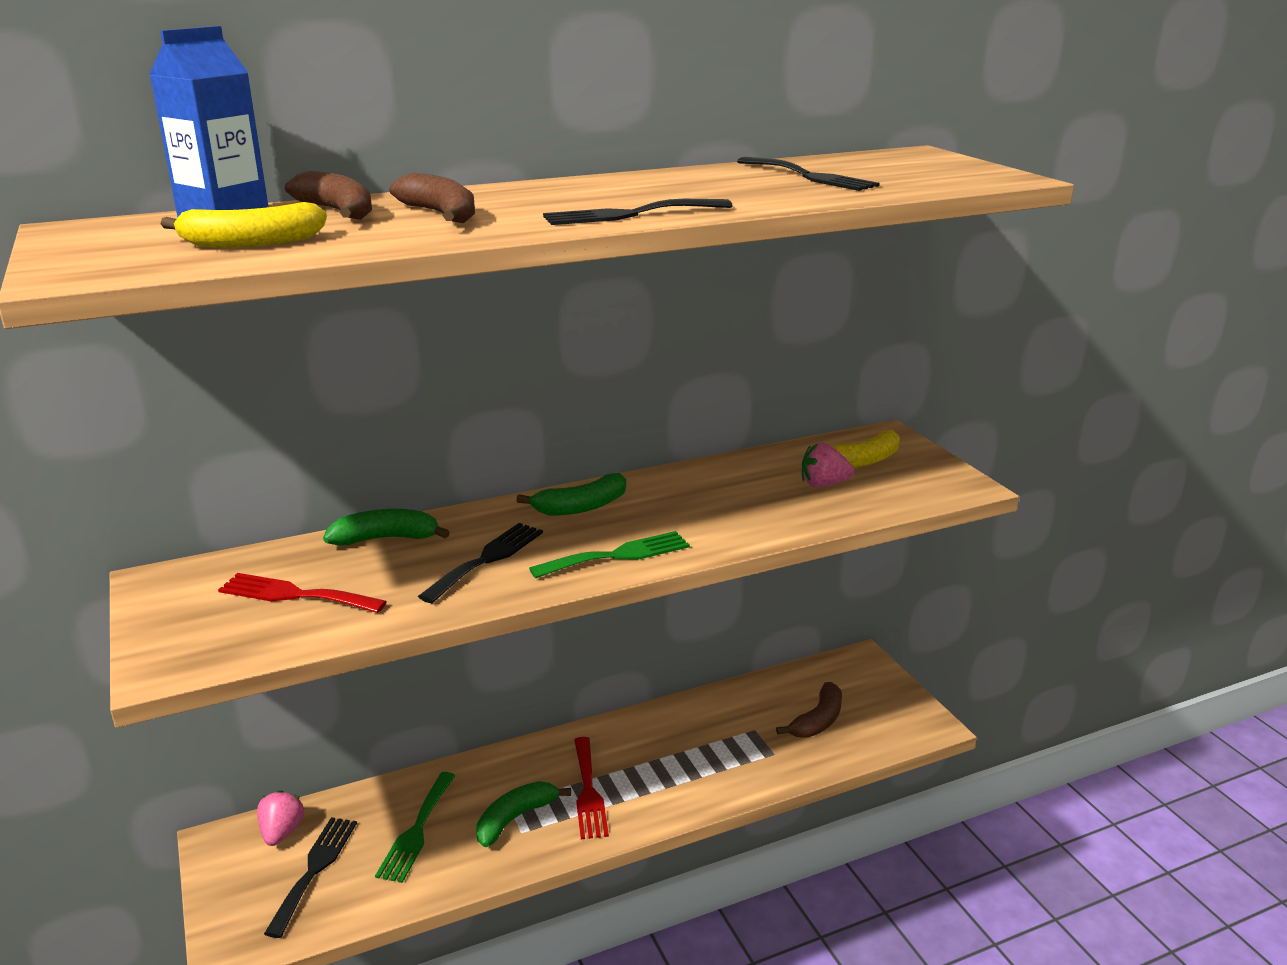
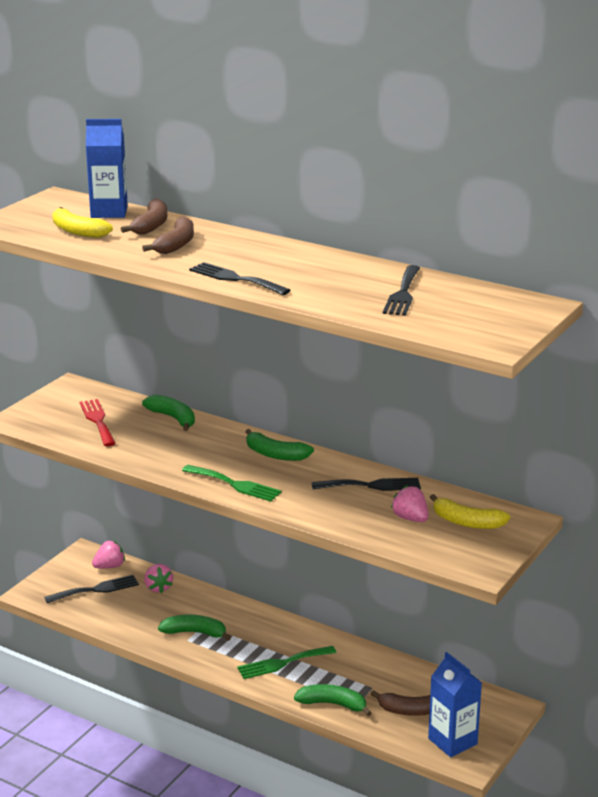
camera: 55 degrees right, 0 degrees up
green fork [375,772,456,883] -> green fork moved to [237,646,336,679]
black fork [418,523,543,603] -> black fork moved to [312,478,421,491]
red fork [574,737,609,839] -> none
none -> pink strawberry [144,564,173,593]
none -> green banana [294,684,372,716]
none -> blue carton [428,652,482,757]

